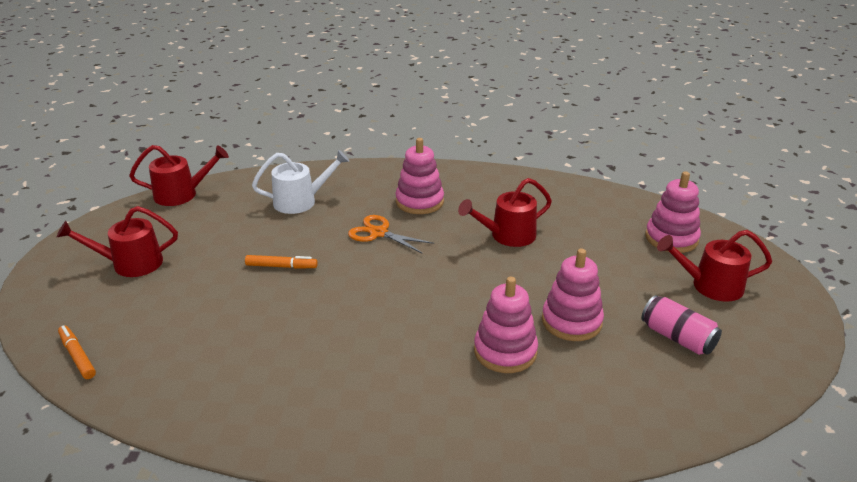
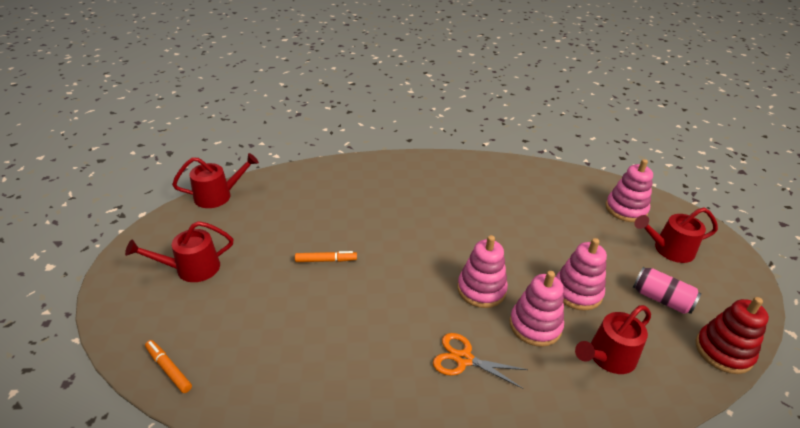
camera: 10 degrees left, 5 degrees up
white watering can [252,150,350,214] -> none
orange scissors [348,215,434,254] -> orange scissors moved to [433,333,528,389]
pink stacking toy [395,138,444,214] -> pink stacking toy moved to [457,235,508,308]
red watering can [458,178,552,247] -> red watering can moved to [575,305,651,374]
none -> red stacking toy [696,297,769,374]

